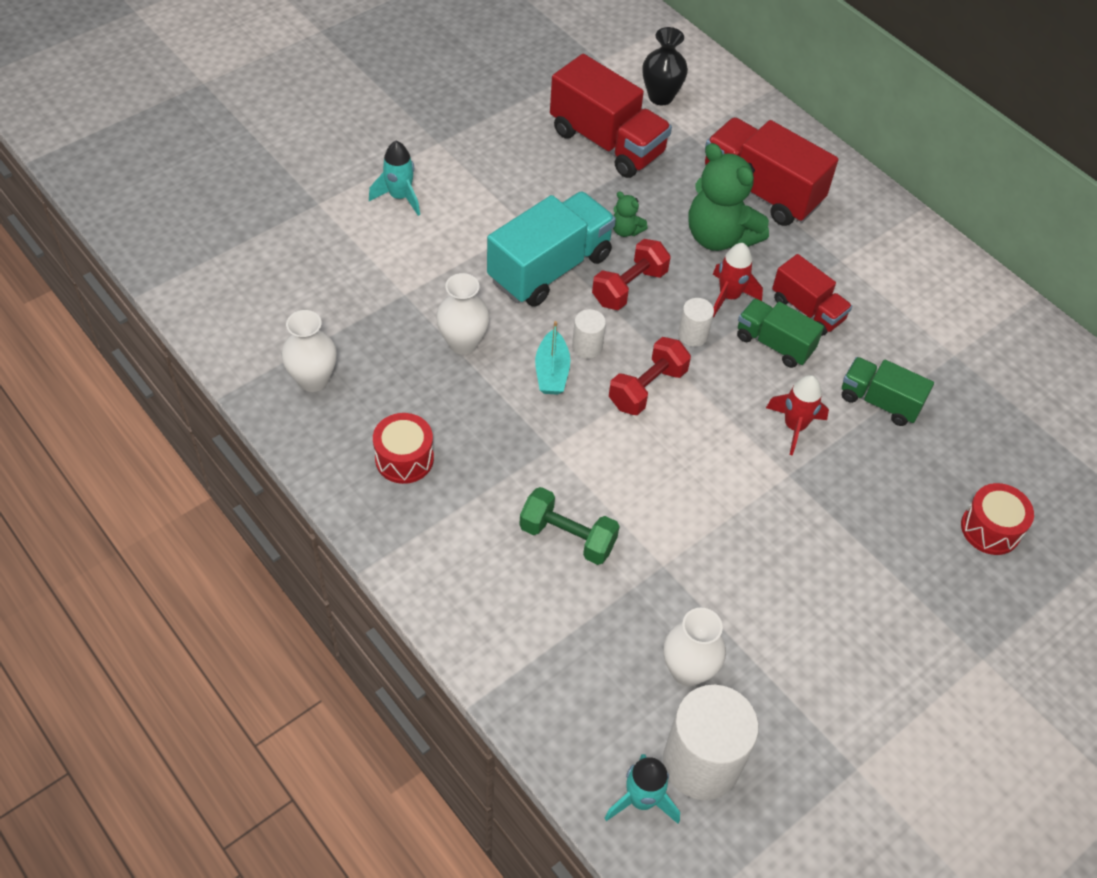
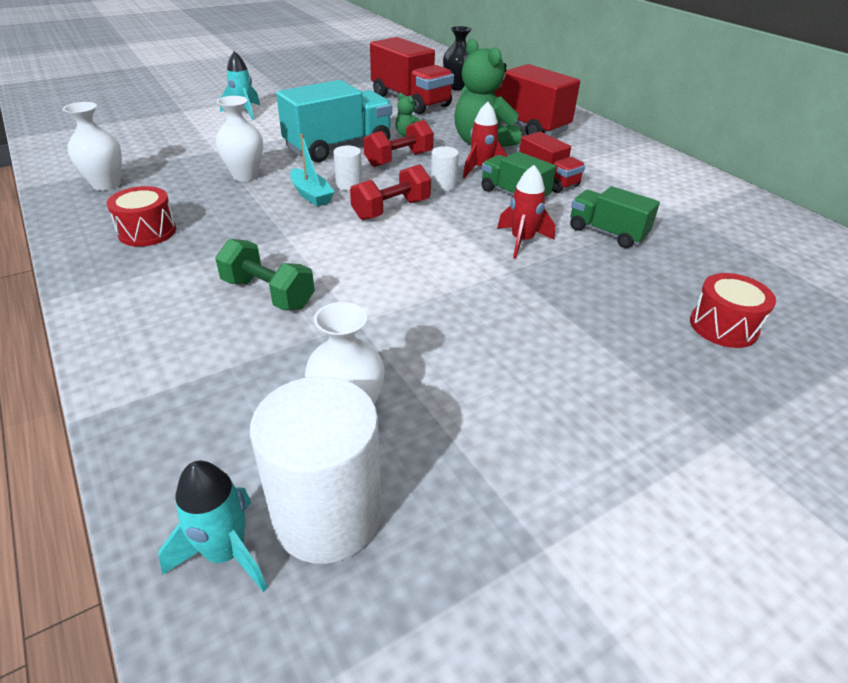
camera: 10 degrees right, 15 degrees down
turquoise boat [535,321,571,395] -> turquoise boat turned 45 degrees counterclockwise [290,134,335,207]

